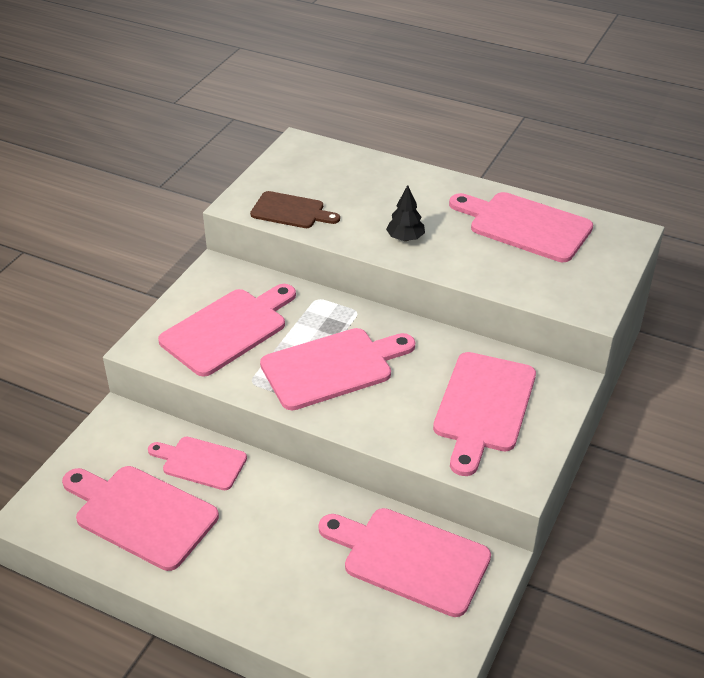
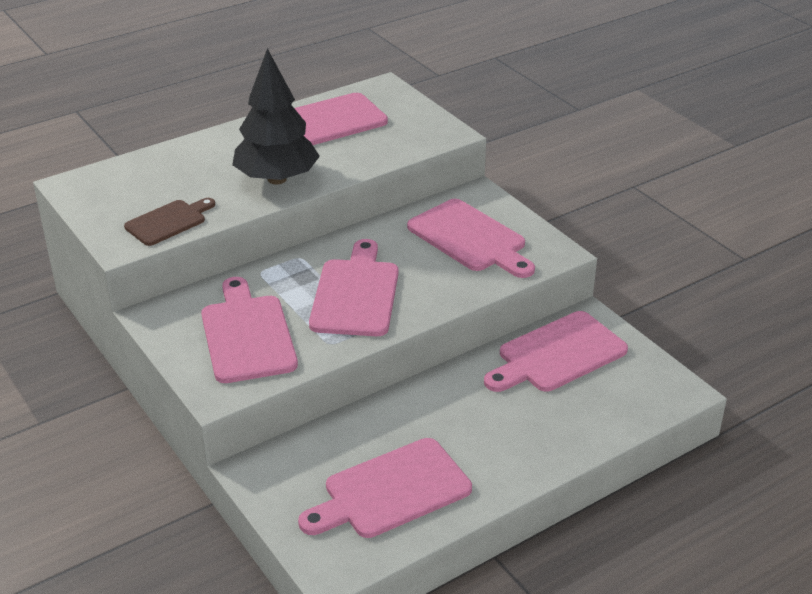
camera: 60 degrees left, 5 degrees down
pink cutting board [148,437,247,490] -> none
black tree [386,185,425,241] -> black tree [232,48,320,184], size x2.25

